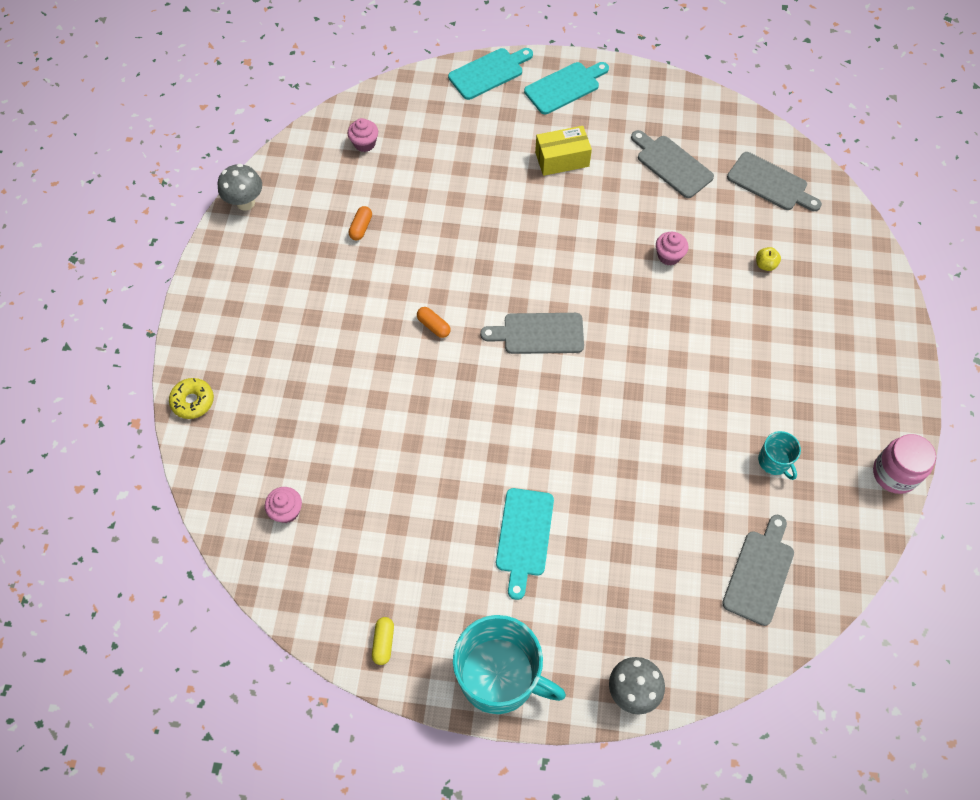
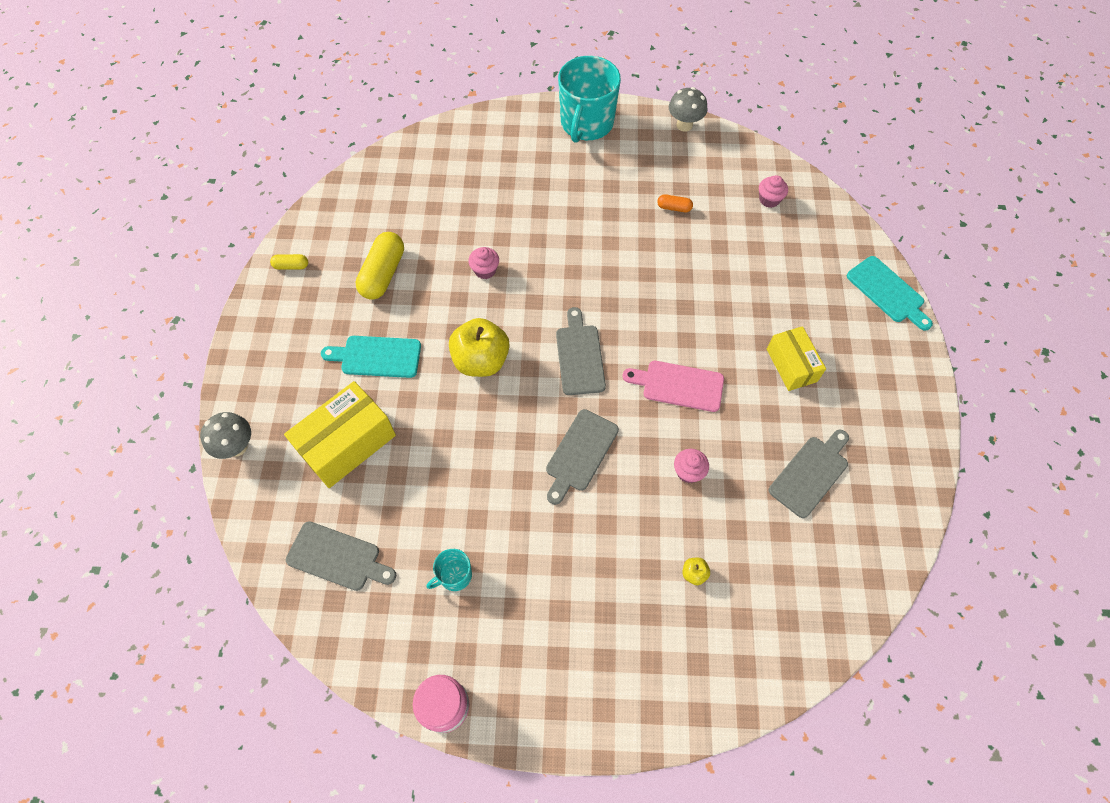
camera: 85 degrees right, 0 degrees up
yellow donut [169,378,214,419] -> none
pink cupcake [265,487,302,523] -> pink cupcake moved to [468,247,499,279]
orange capsule [417,307,451,338] -> none
turquoise mug [453,615,566,714] -> turquoise mug moved to [558,56,621,143]
turquoise cutting board [524,62,609,114] -> none
grey cutting board [727,152,822,211] -> grey cutting board moved to [546,409,619,505]
none -> yellow box [284,381,396,488]
none -> yellow capsule [356,232,404,300]
none -> yellow apple [449,318,509,377]
none -> pink cutting board [623,361,724,412]

